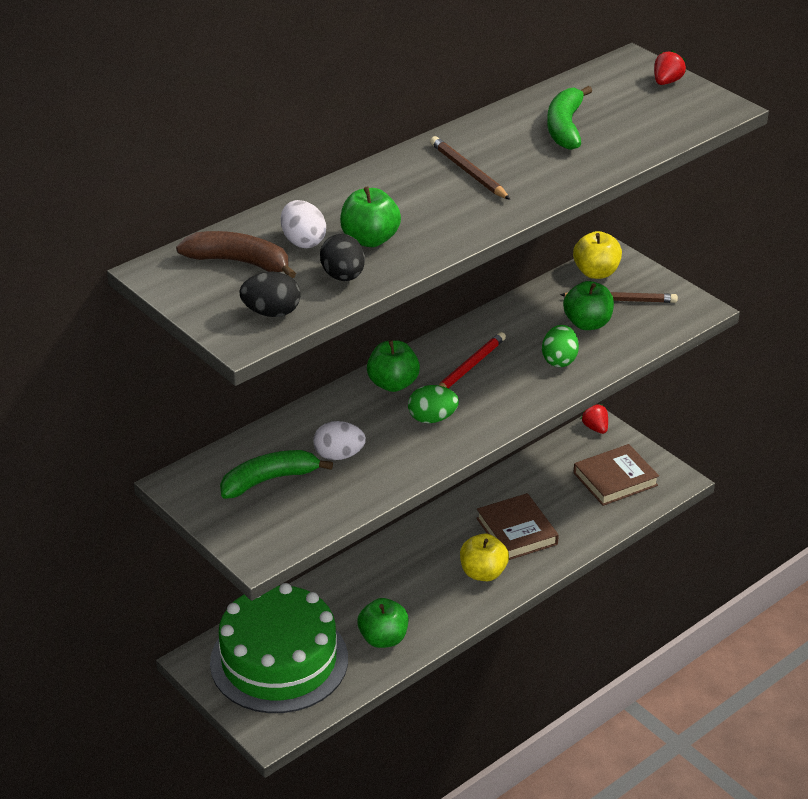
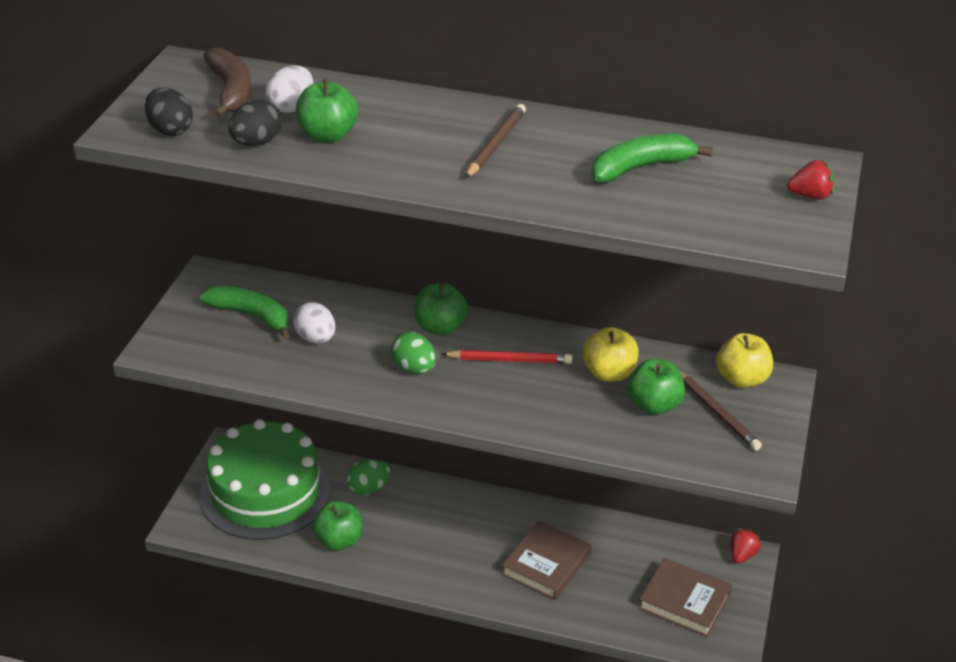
camera: 55 degrees right, 0 degrees up
yellow apple [460,534,509,581] -> yellow apple moved to [582,327,639,382]
green egg [542,325,579,367] -> green egg moved to [346,459,391,495]

